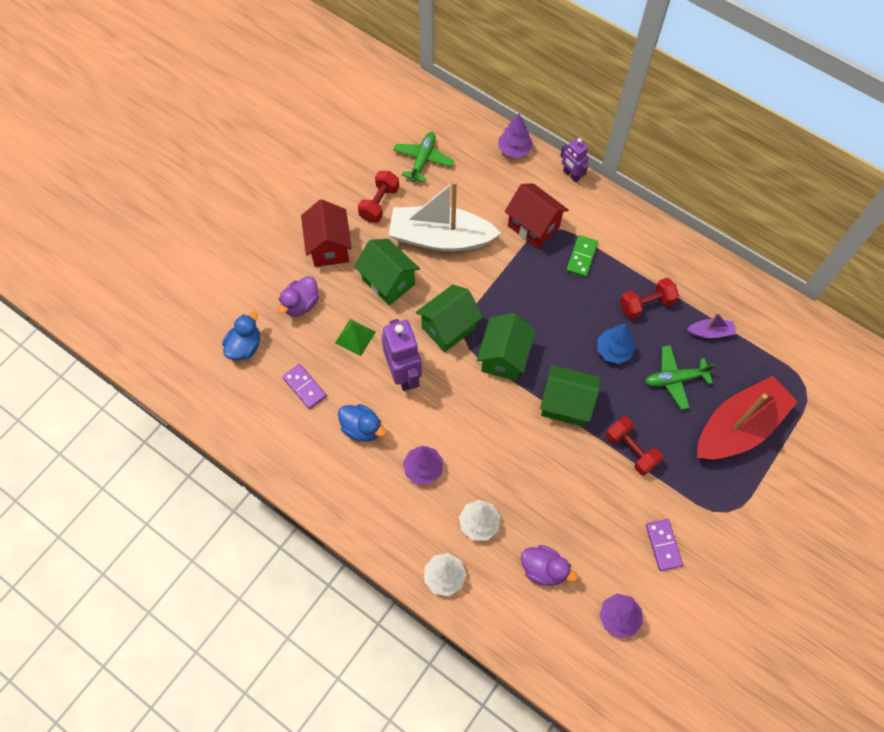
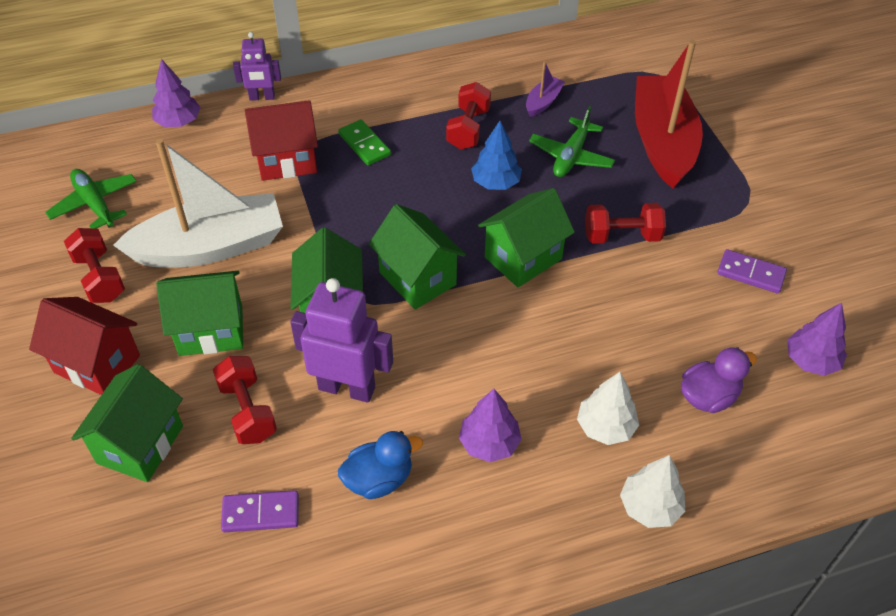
camera: 55 degrees left, 15 degrees down
blue duck [222,312,260,360] -> none
purple duck [277,276,319,316] -> green house [71,364,183,482]
green pyramid [335,319,376,356] -> red dumbbell [213,356,277,444]
white boat [389,180,501,251] -> white boat turned 150 degrees counterclockwise [113,139,283,268]

